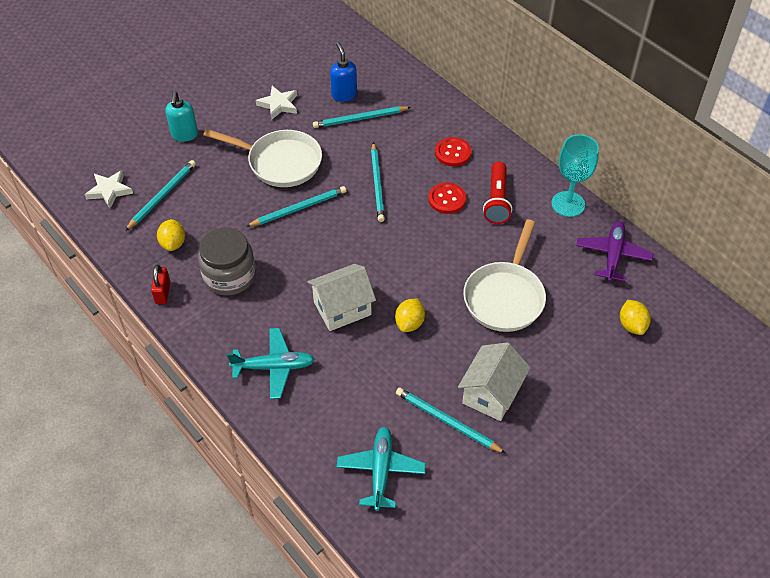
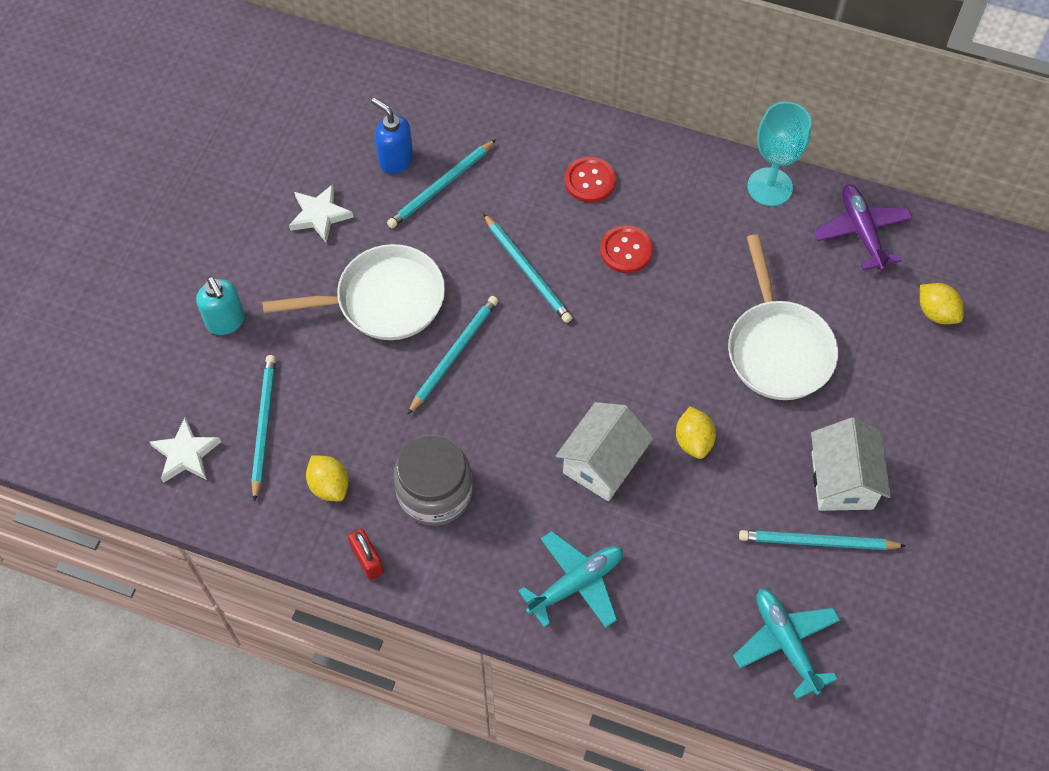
camera: 30 degrees left, 10 degrees up
red flashlight [483,162,512,224] -> none

